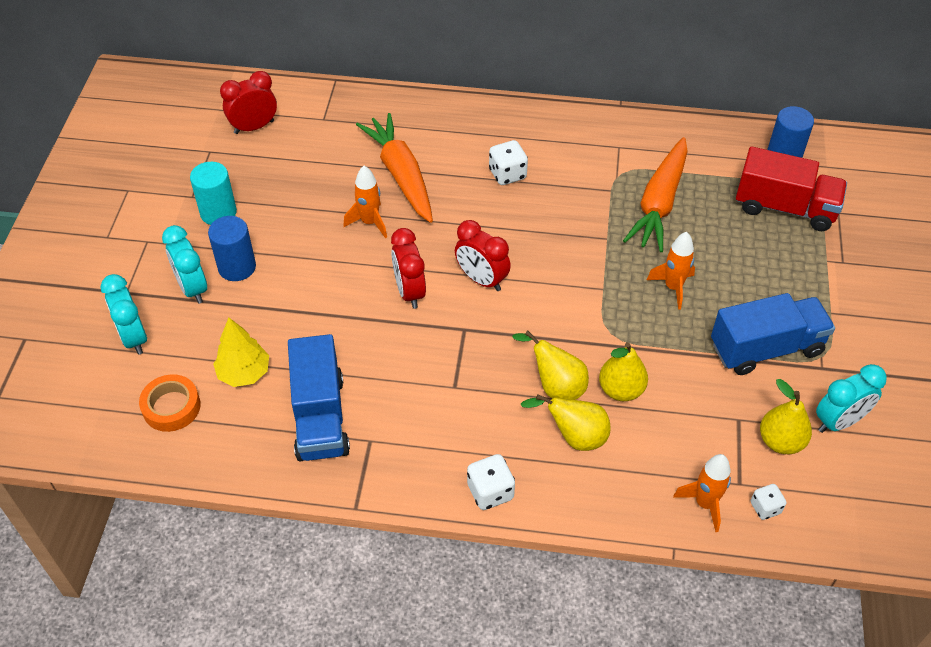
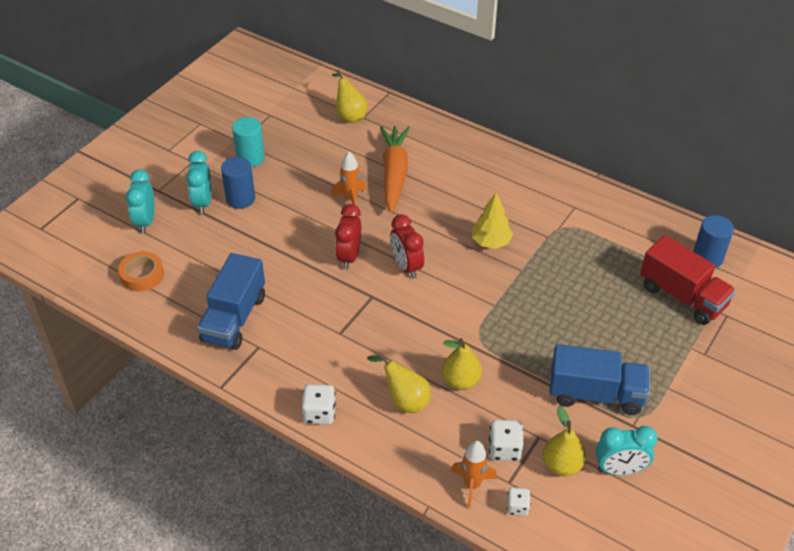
camera: 25 degrees right, 5 degrees down
yellow tree [213,318,269,387] -> yellow tree moved to [472,193,513,249]
red clock [220,71,277,134] -> none
white dice [489,140,528,185] -> white dice moved to [489,420,524,461]
yellow pear [513,331,589,400] -> yellow pear moved to [332,70,368,123]
orange carrot [623,137,688,252] -> none
orange rocket [647,232,695,310] -> none

